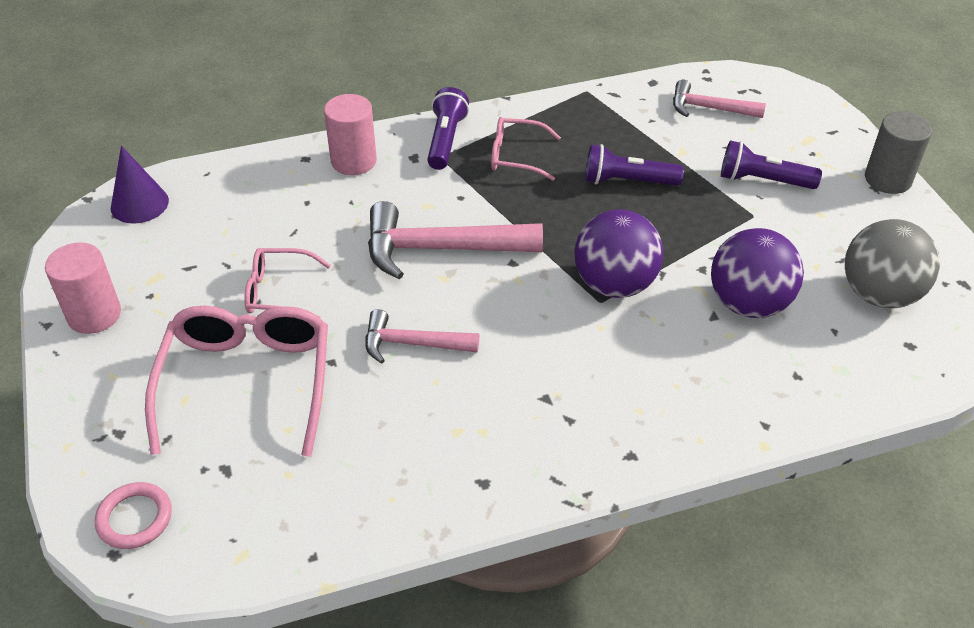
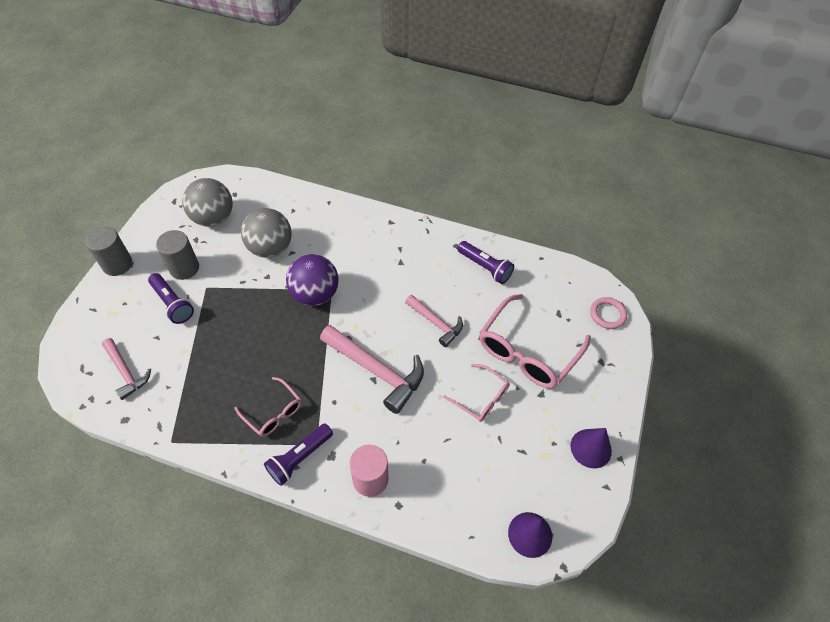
camera: 145 degrees left, 10 degrees up
pink cylinder [45,242,121,334] -> purple cone [571,428,612,468]
purple flashlight [585,144,684,186] -> purple flashlight moved to [457,241,514,284]
purple ball [711,228,804,318] -> grey ball [241,208,292,258]
none -> grey cylinder [156,230,199,280]

